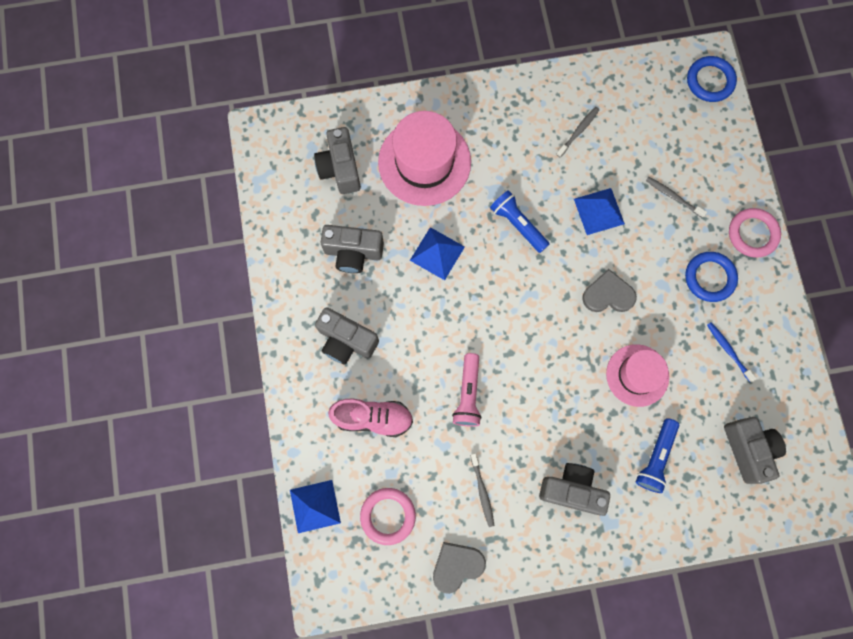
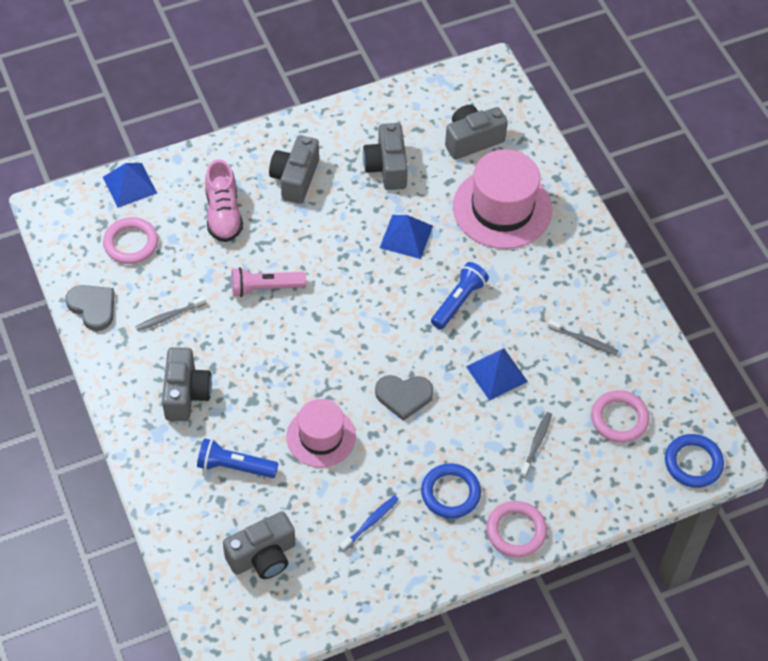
camera: 75 degrees right, 20 degrees down
grey heart [582,269,637,312] -> grey heart turned 105 degrees clockwise [375,375,433,421]
none -> pink ring [591,390,649,443]

